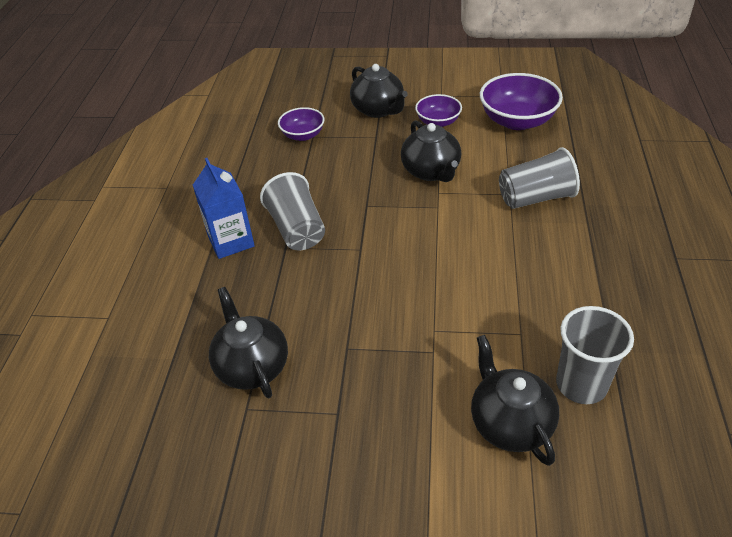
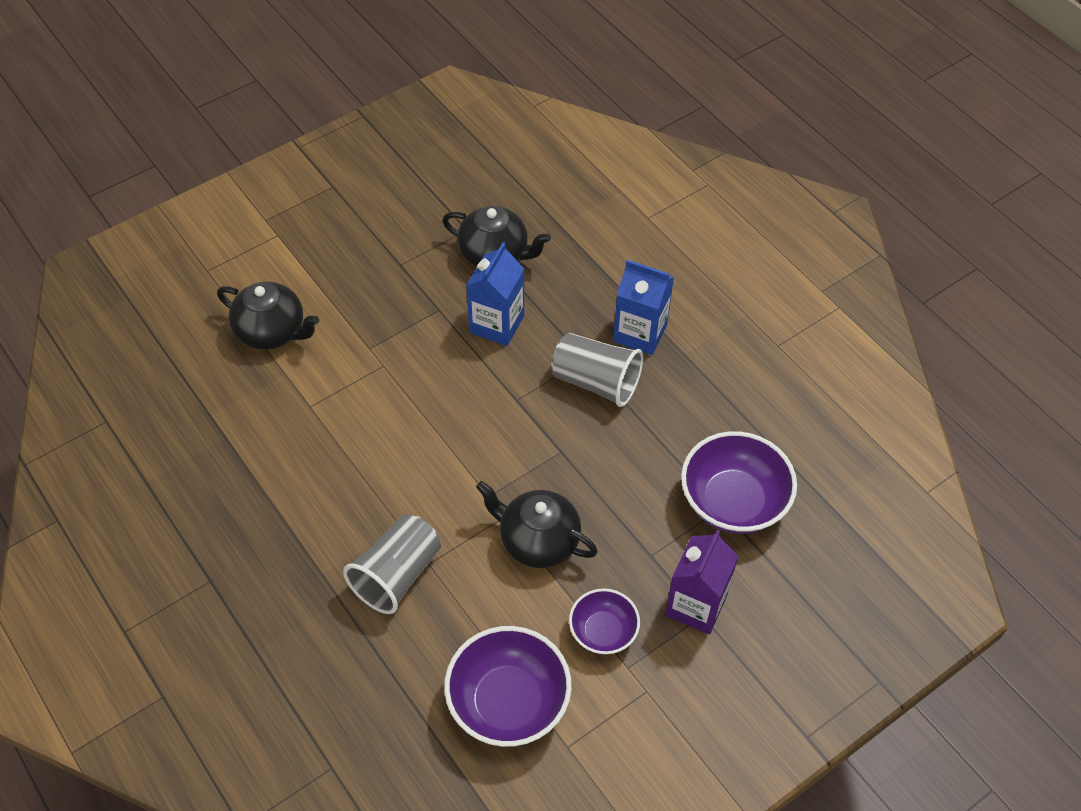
camera: 135 degrees right, 10 degrees up
purple bowl [278,107,325,141] -> purple bowl [681,431,797,534], size x1.71
black teapot [350,64,408,118] -> purple carton [665,530,738,635]
grey cup [556,306,634,404] -> none
none -> blue carton [466,242,525,346]

